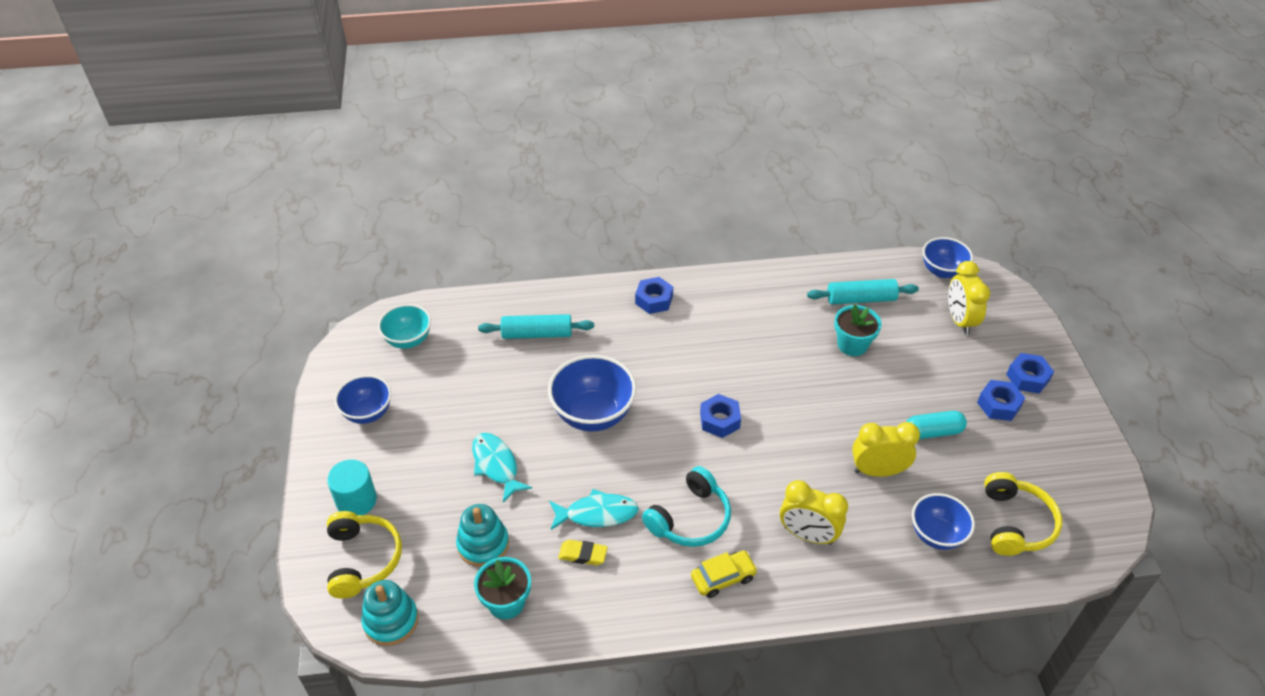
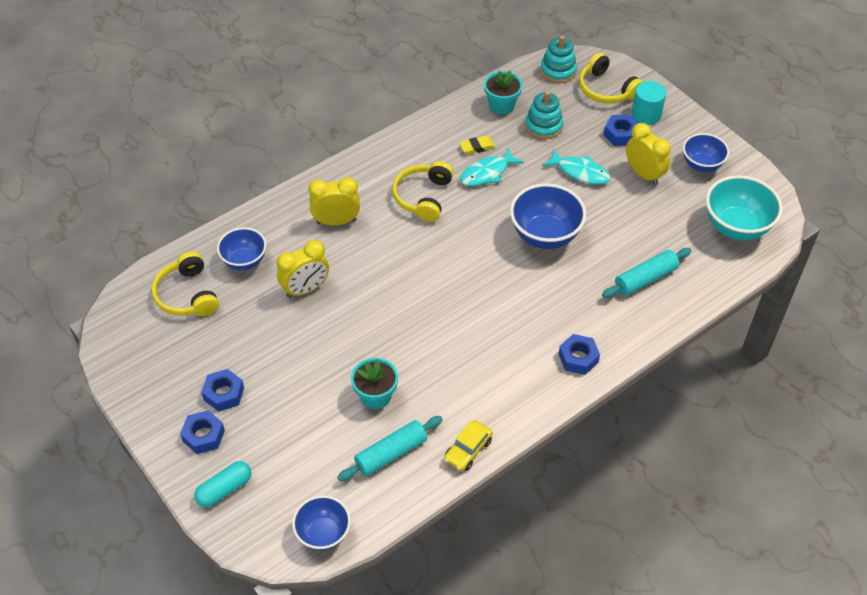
camera: 150 degrees right, 5 degrees up
turquoise bowl [378,304,431,349] -> turquoise bowl [706,175,783,240], size x1.56
turquoise headphones [642,466,731,547] -> yellow headphones [392,161,453,222]
yellow car [691,550,758,598] -> yellow car moved to [444,420,493,471]
blue nut [700,394,741,438] -> blue nut moved to [604,114,638,146]
turquoise capsule [906,411,967,439] -> turquoise capsule moved to [194,461,251,507]
yellow clock [948,261,990,335] -> yellow clock moved to [626,123,671,185]

